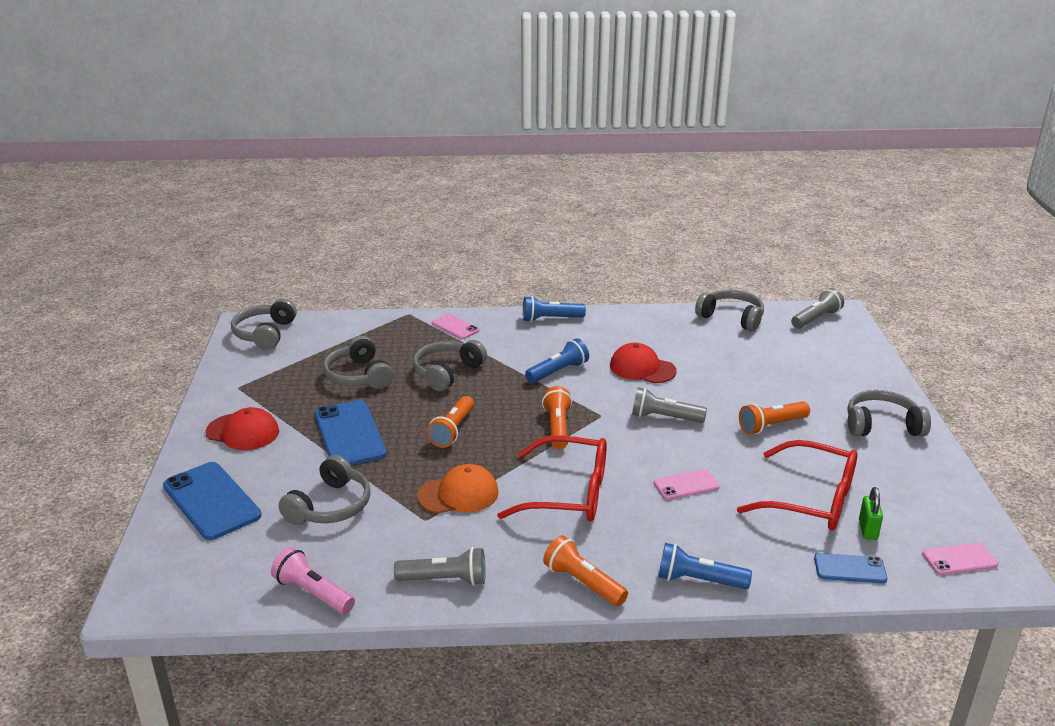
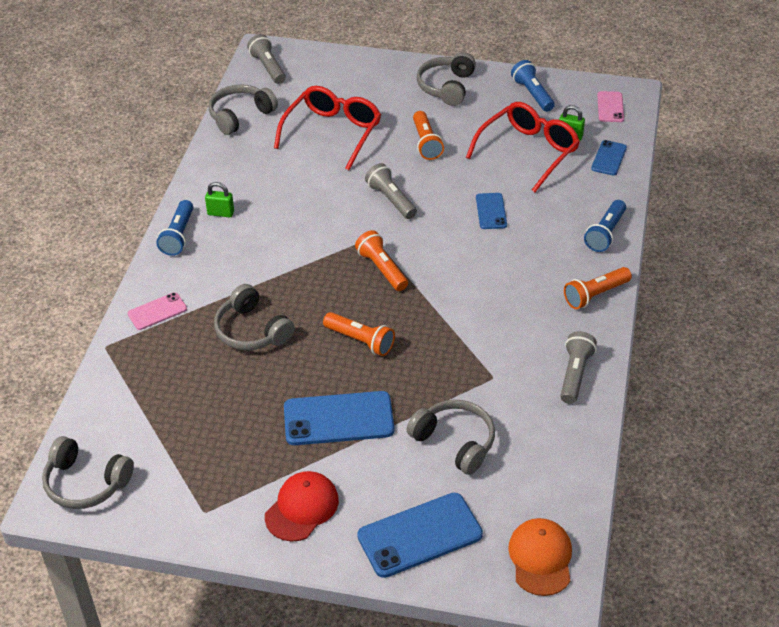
camera: 75 degrees left, 15 degrees up
pink flashlight [271,547,355,614] -> none
grey headphones [323,336,393,389] -> none
orange cap [417,464,499,514] -> orange cap moved to [508,518,572,596]
red glasses [497,435,607,522] -> red glasses moved to [274,86,381,170]
blue flashlight [525,338,589,383] -> blue flashlight moved to [511,60,555,112]
orange flashlight [542,386,572,449] -> orange flashlight turned 45 degrees clockwise [355,230,408,291]
red cap [610,342,677,383] -> none
grey flashlight [632,387,707,423] -> grey flashlight turned 120 degrees clockwise [365,163,417,219]
pink phone [654,469,720,500] -> blue phone [476,193,507,229]
none -> green padlock [205,182,234,217]

